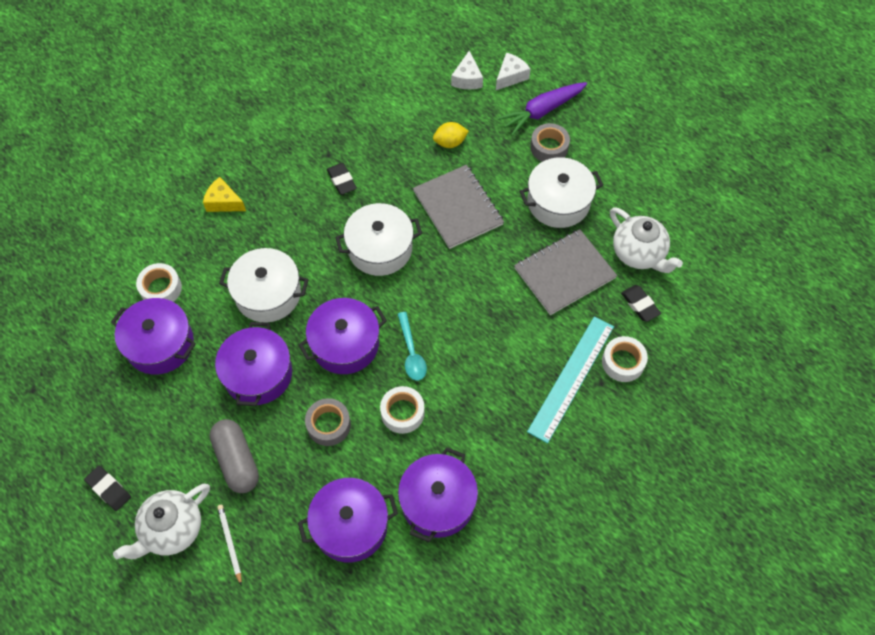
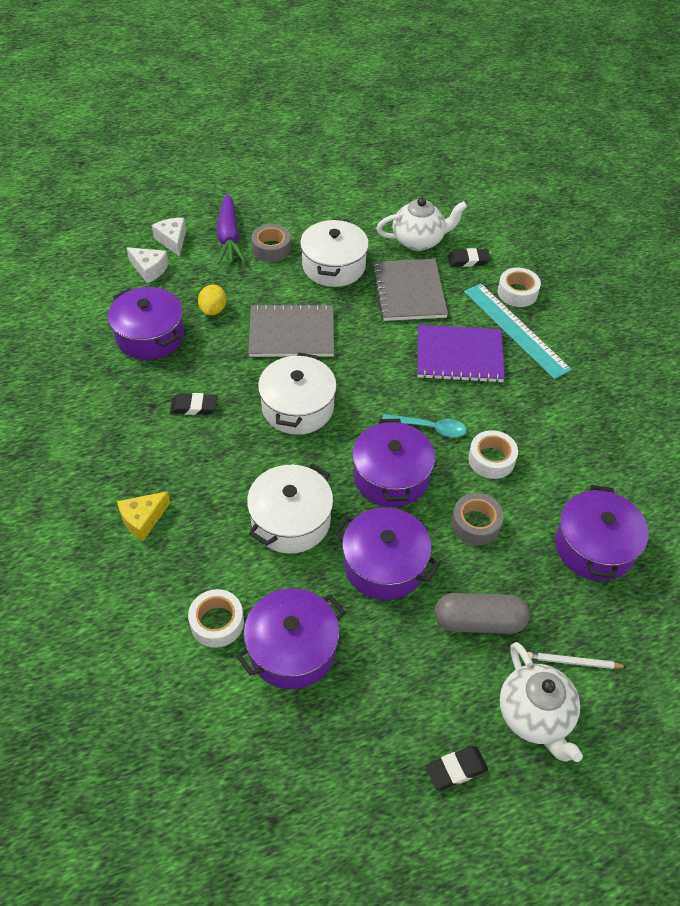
camera: 65 degrees left, 10 degrees down
purple pot [398,447,478,542] -> purple pot moved to [108,287,184,360]
none -> purple notebook [417,325,505,383]

